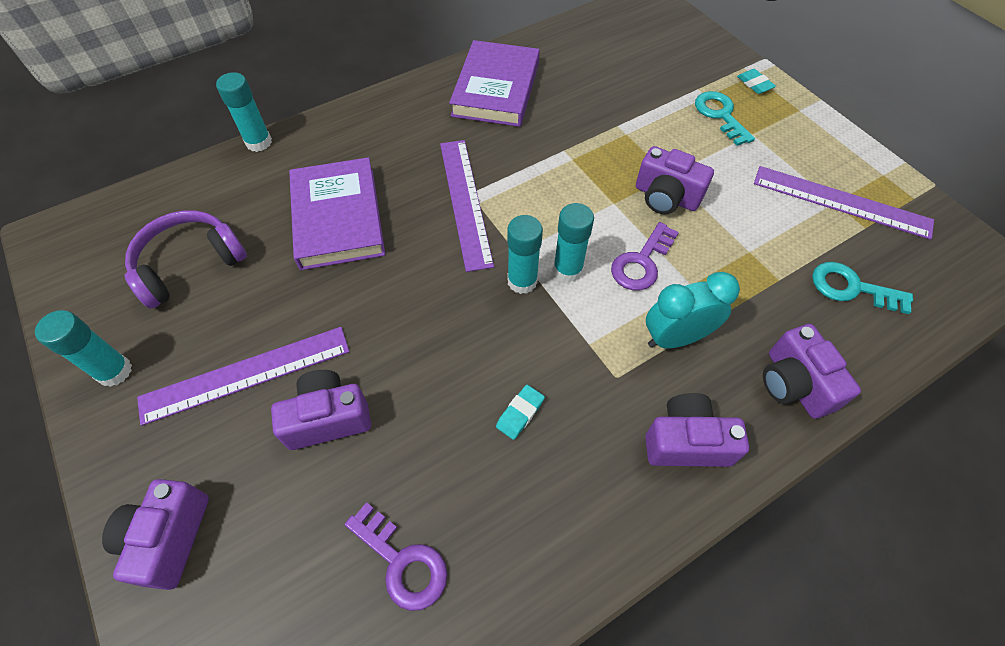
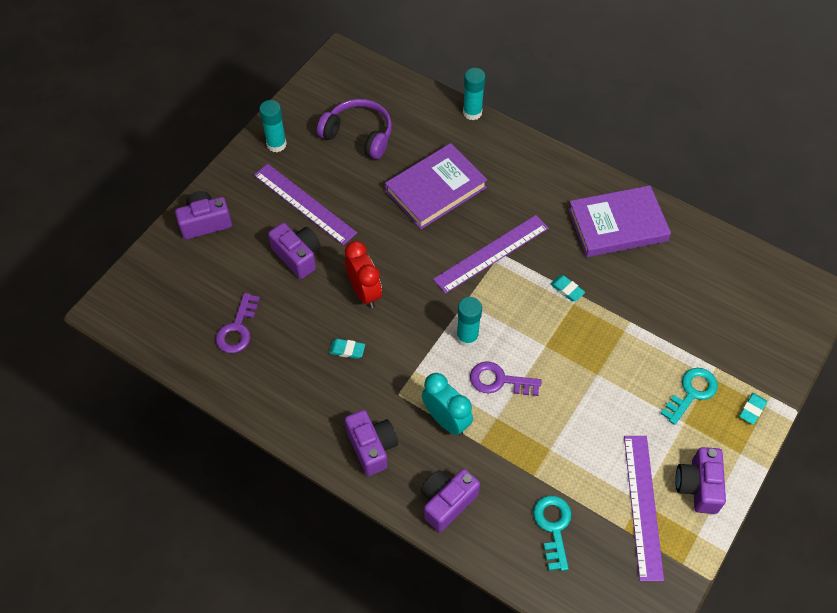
camera: 65 degrees right, 0 degrees up
turquoise glue stick [507,215,543,294] -> none
purple camera [636,146,714,214] -> purple camera moved to [675,447,726,514]
none -> red clock [345,241,382,308]
none -> turquoise eraser [550,275,585,301]

